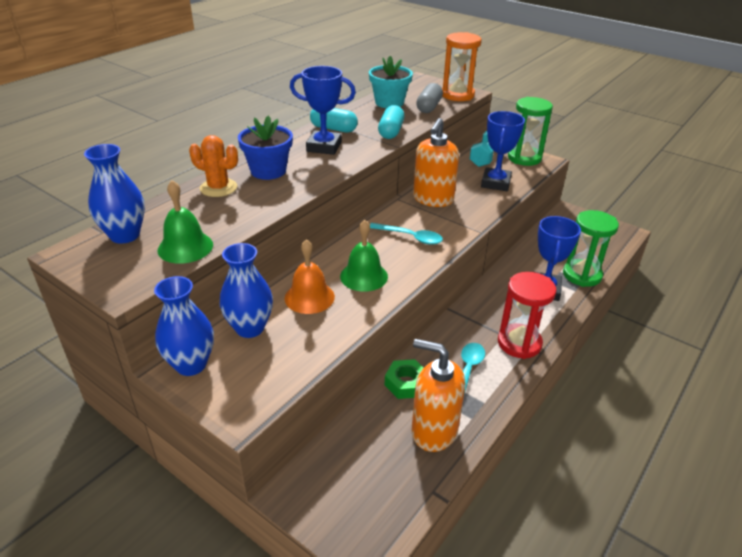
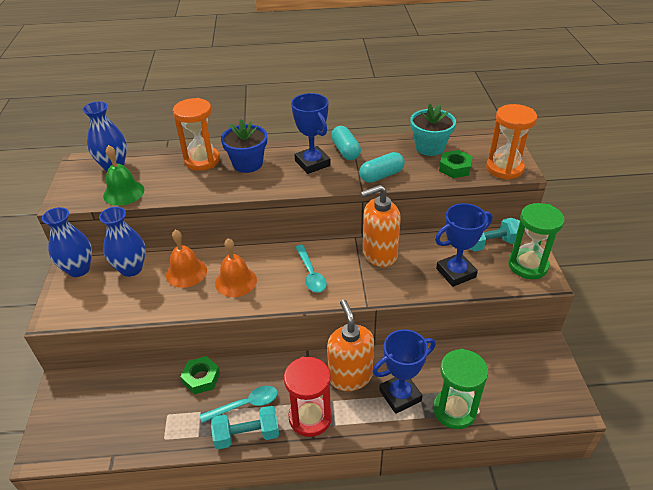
camera: 50 degrees right, 5 degrees up
orange cactus [189,135,238,197] -> orange hourglass [173,98,220,171]
green bell [340,220,388,292] -> orange bell [215,238,257,297]
orange soap dispenser [411,339,465,452] -> orange soap dispenser moved to [327,300,374,391]
grey capsule [416,83,443,113] -> green nut [439,150,473,178]
none -> turquoise dumbbell [211,406,279,449]

